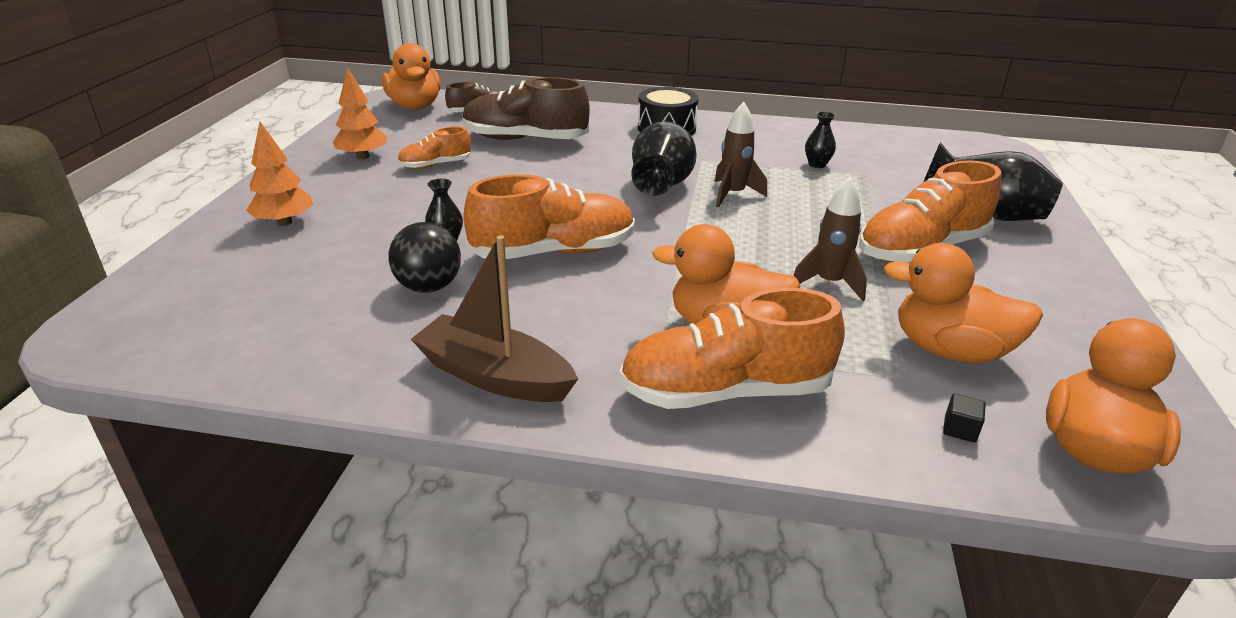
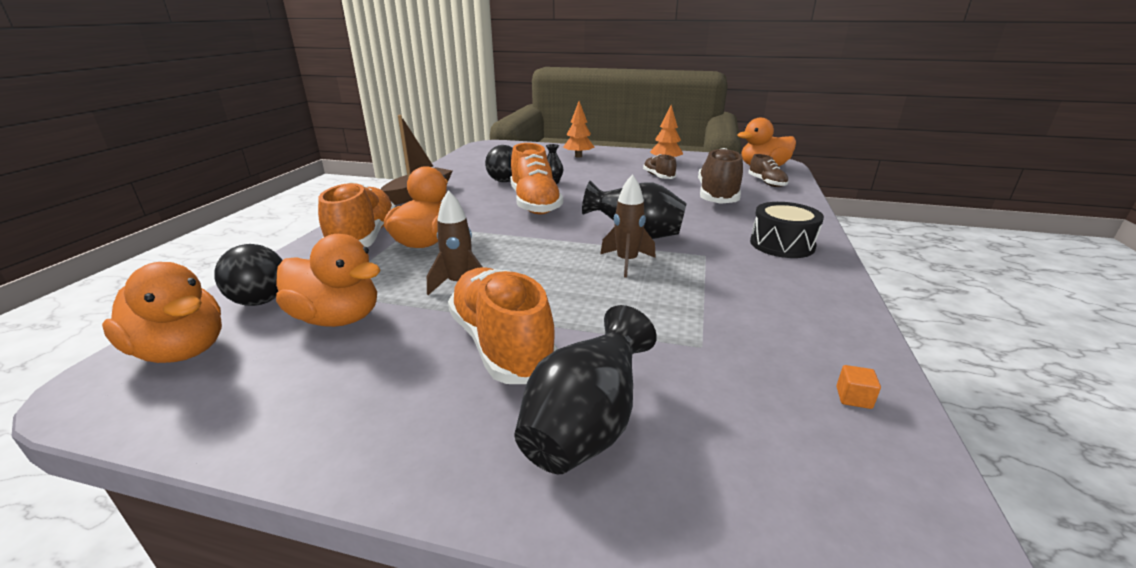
camera: 95 degrees right, 5 degrees down
orange shoe [397,126,471,169] -> brown shoe [643,154,676,179]
black vase [805,111,836,168] -> none
orange duck [884,243,1043,363] -> orange duck turned 90 degrees clockwise [276,234,381,327]
black cube [943,394,986,442] -> black ball [214,244,283,306]
none -> orange cube [836,365,881,409]

